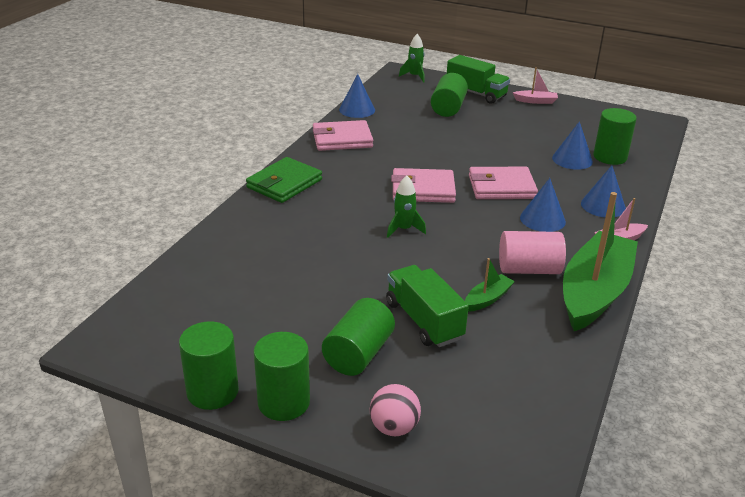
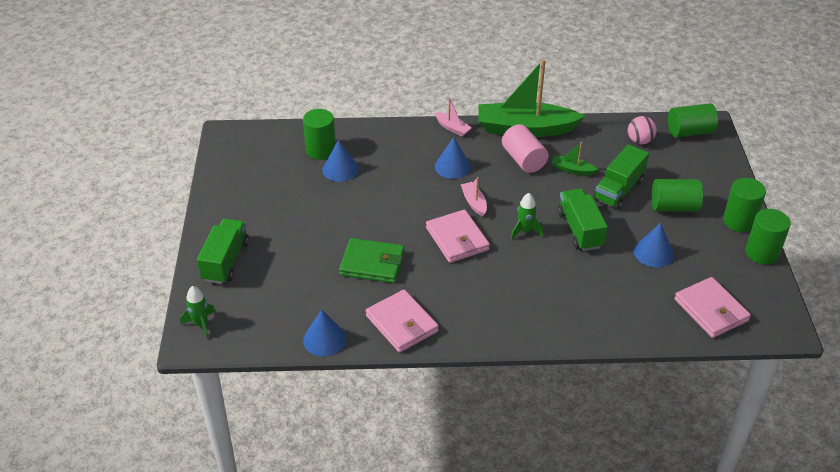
camera: 115 degrees left, 10 degrees up
green wallet [246,157,322,203] -> green wallet moved to [339,238,405,283]
pink ball [370,384,421,436] -> pink ball moved to [628,116,657,144]
green cylinder [431,73,468,117] -> green cylinder moved to [668,103,718,138]
pink wallet [469,167,538,199] -> pink wallet moved to [674,277,751,338]
pink boat [513,67,558,104] -> pink boat moved to [461,177,487,217]
blue cone [581,165,626,217] -> blue cone moved to [634,223,674,267]
none -> green truck [558,189,608,251]

